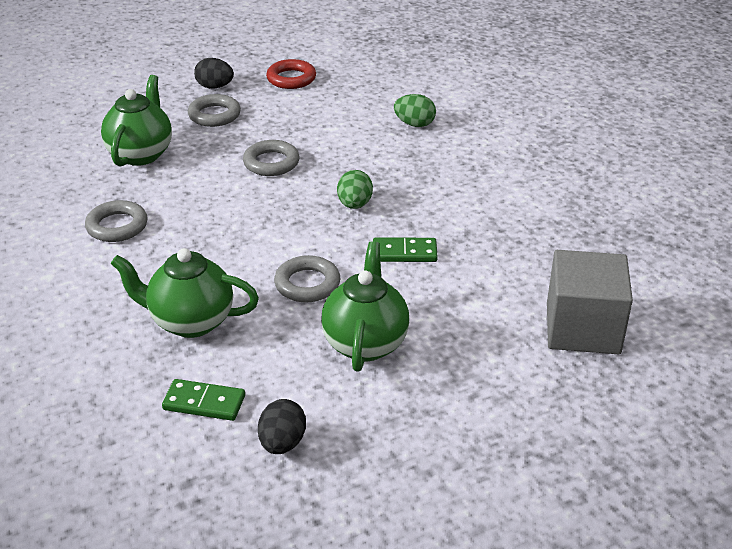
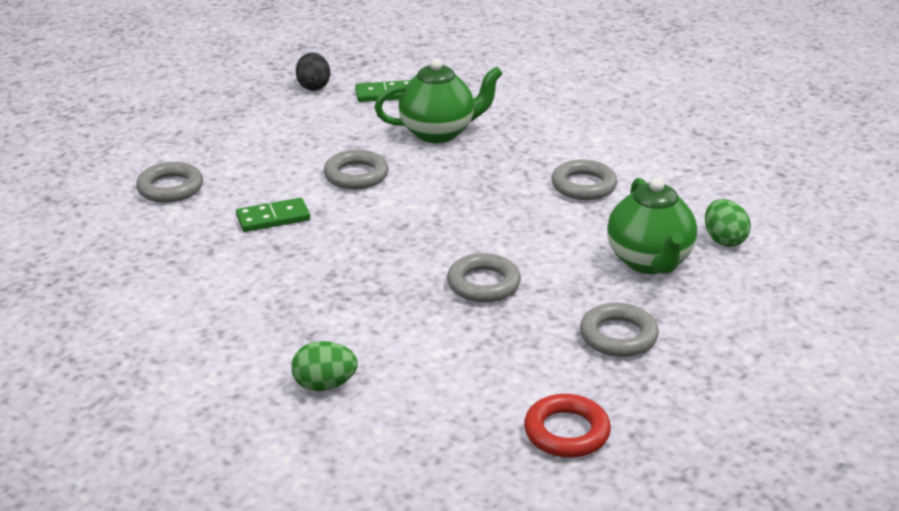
camera: 160 degrees right, 5 degrees down
black egg [194,58,234,89] -> none
green teapot [321,241,409,372] -> none
green egg [337,170,373,209] -> green egg moved to [705,199,751,247]
grey cube [547,250,633,354] -> none
none -> grey ring [136,162,203,203]

